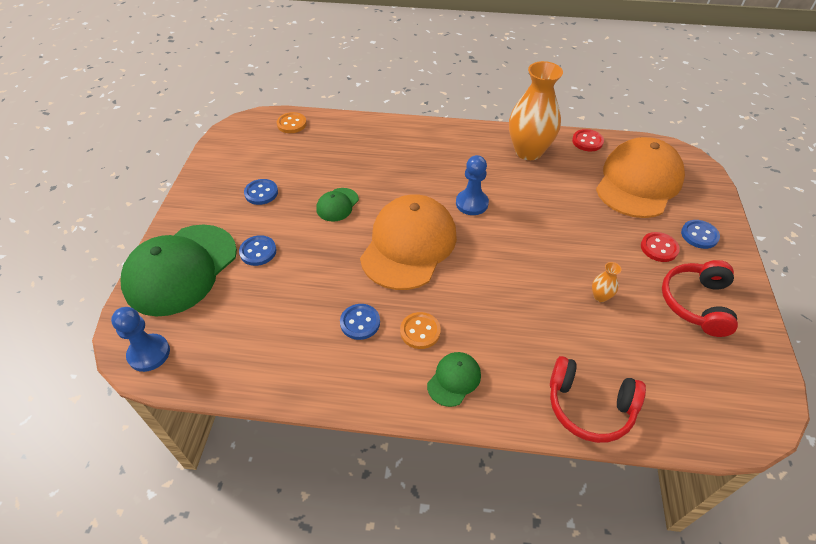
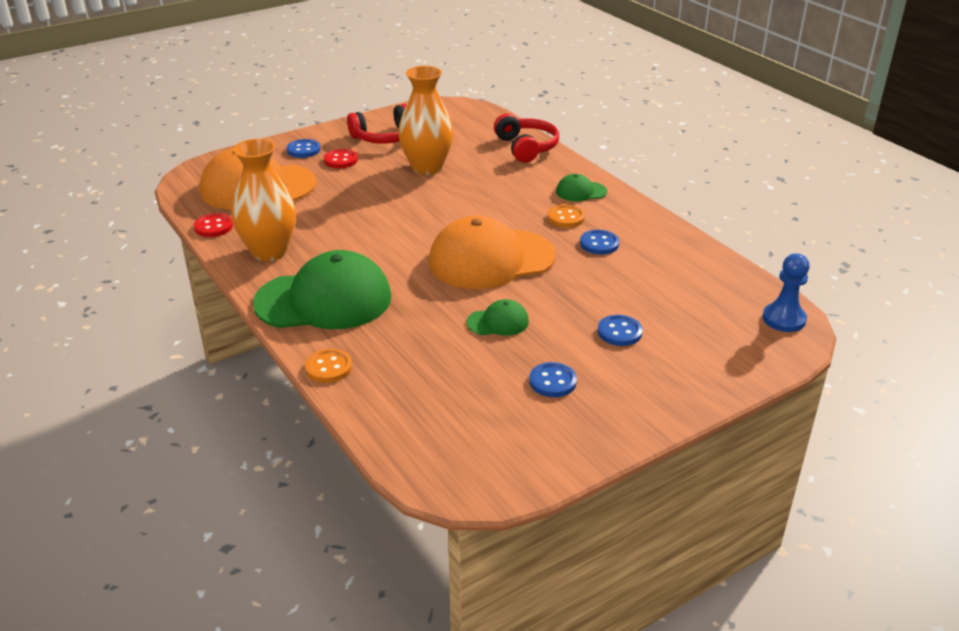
camera: 130 degrees left, 15 degrees down
green cap [120,224,237,317] -> green cap moved to [253,250,391,329]
orange button [277,112,307,133] -> orange button moved to [305,349,352,383]
blue pawn [456,155,489,215] -> none
orange vase [592,262,622,302] -> orange vase [398,66,454,175], size x2.48

